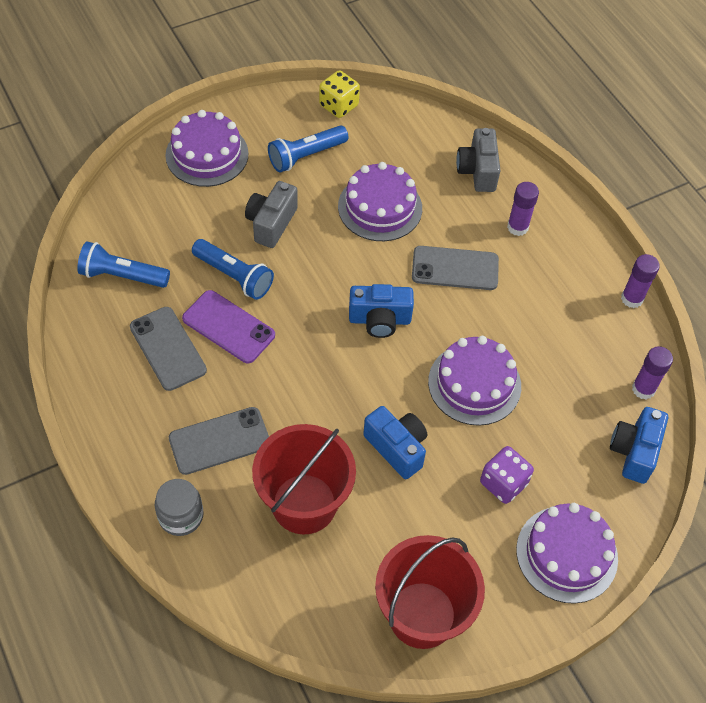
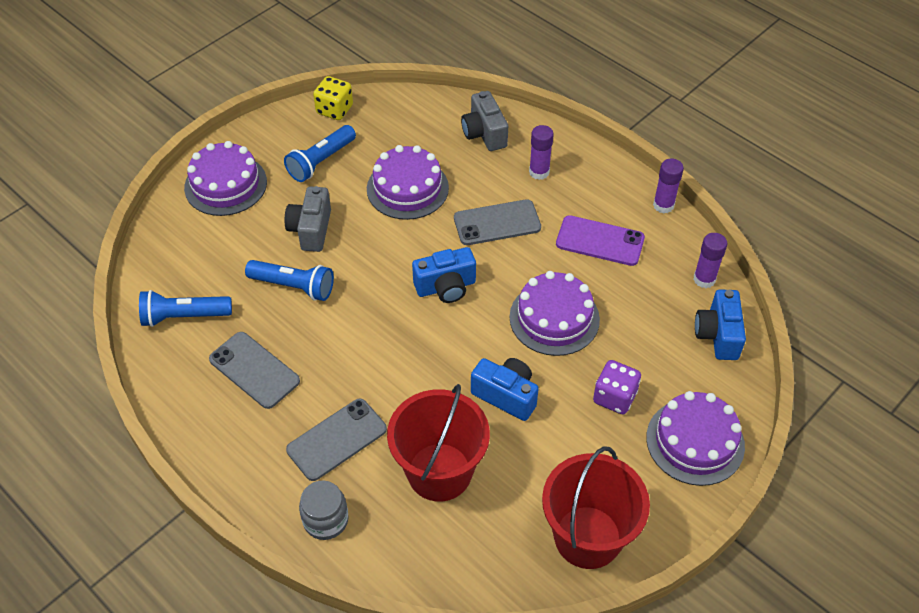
camera: 15 degrees left, 5 degrees down
purple phone [182,290,275,363] -> purple phone moved to [556,215,645,266]

